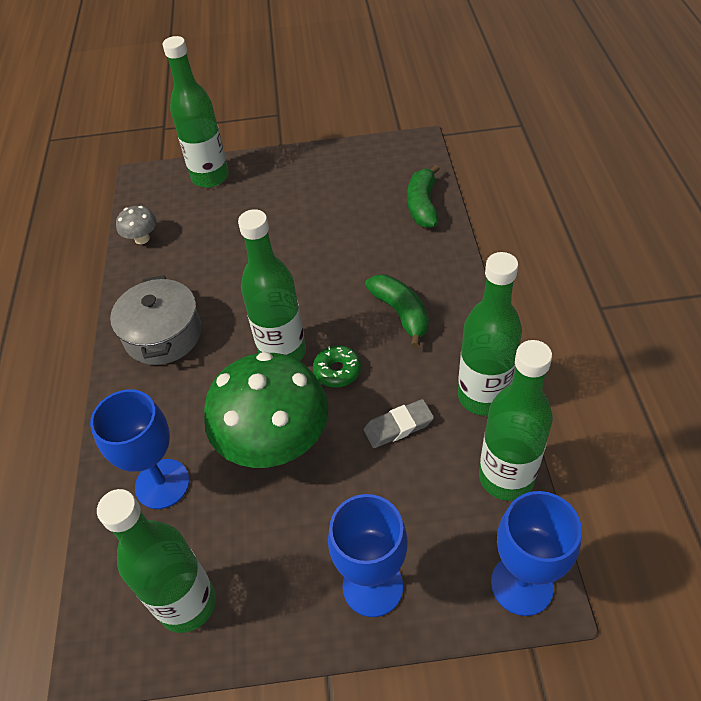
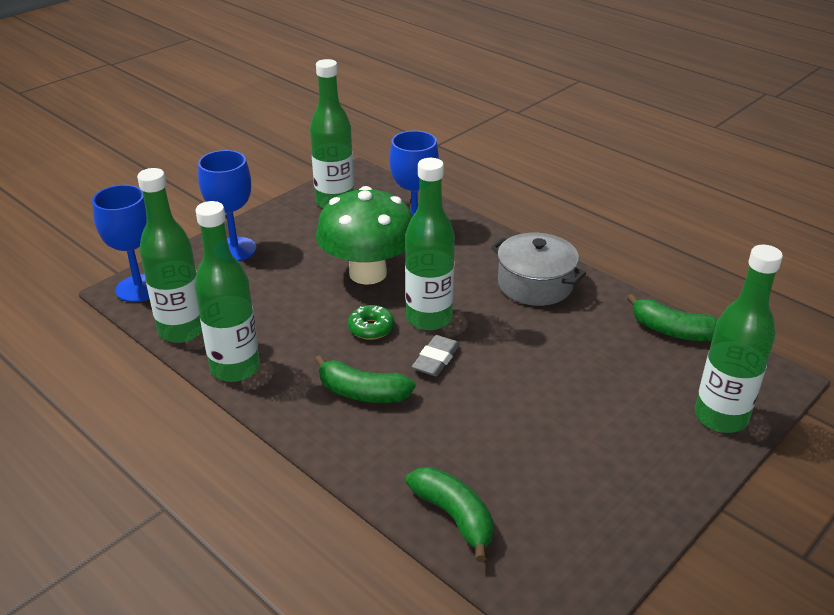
camera: 135 degrees right, 15 degrees down
grey mushroom [116,206,157,244] -> green banana [627,294,718,341]
grey eraser [364,399,434,448] -> grey eraser moved to [412,335,460,376]

